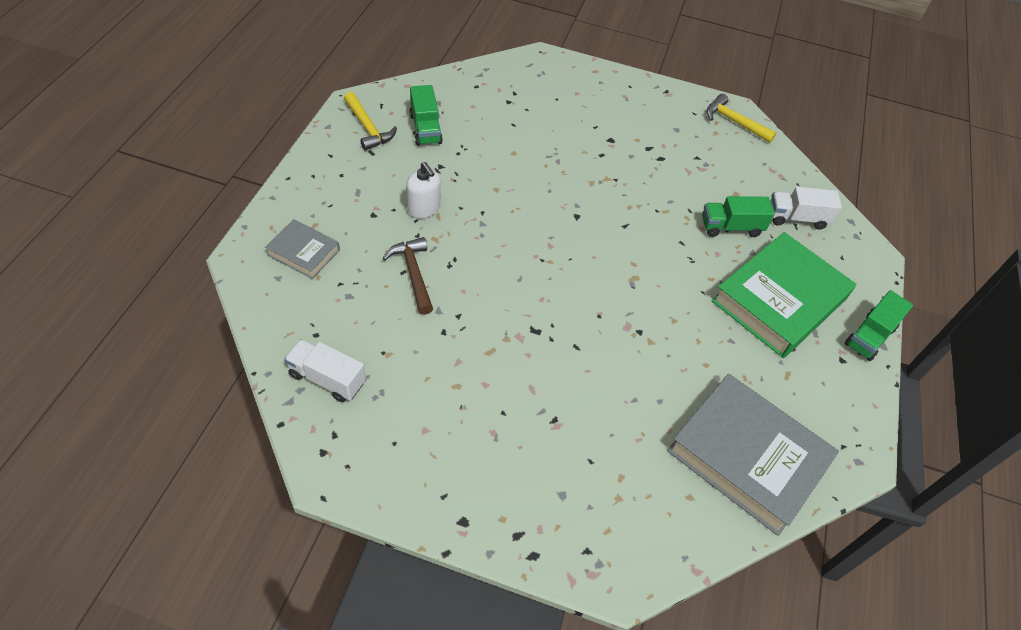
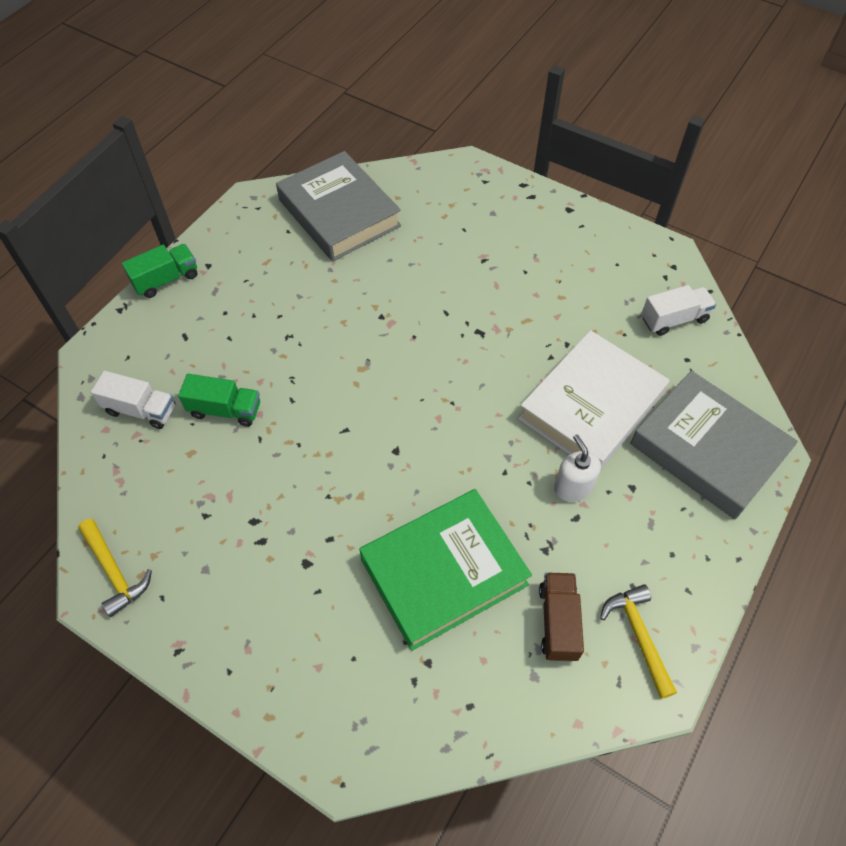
camera: 160 degrees left, 5 degrees up
grey book [265,219,340,279] -> grey book [630,370,798,519], size x2.01
white truck [284,339,366,402] -> white truck turned 60 degrees counterclockwise [641,285,716,336]
brown hammer [383,237,433,315] -> white book [518,330,669,469]
green truck [409,85,443,146] -> brown truck [539,572,584,661]
green book [711,232,856,358] -> green book moved to [359,489,532,651]

